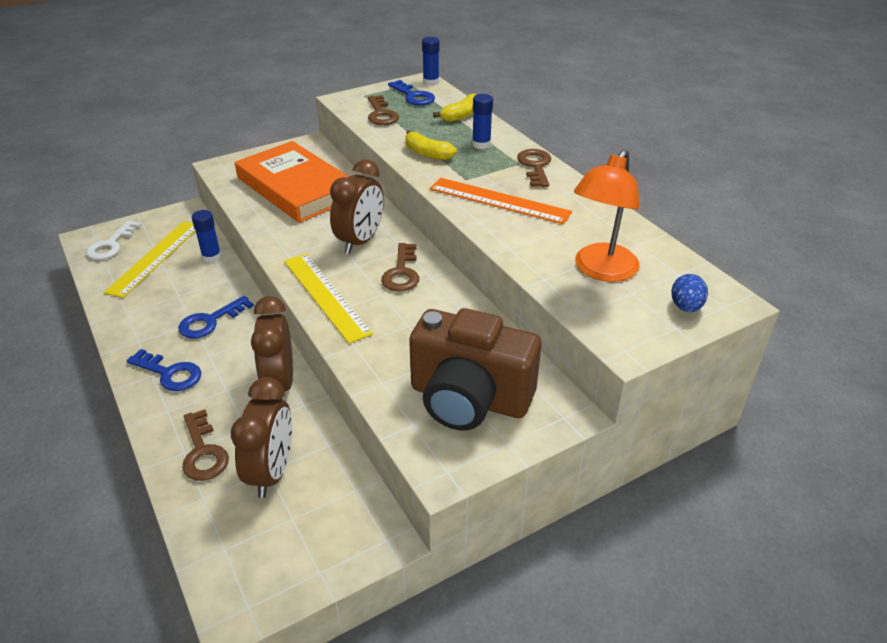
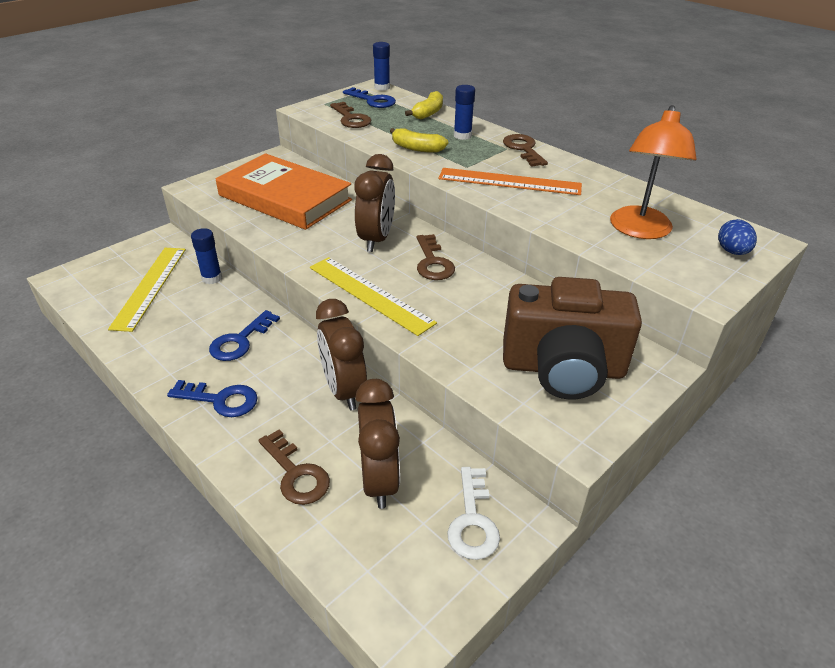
camera: 15 degrees left, 0 degrees up
white key [86,220,141,260] -> white key moved to [447,467,500,560]

